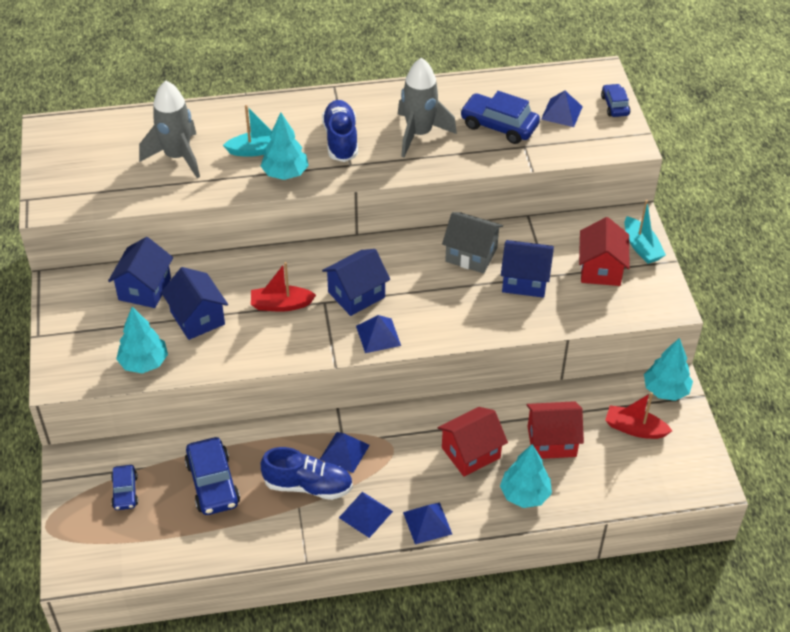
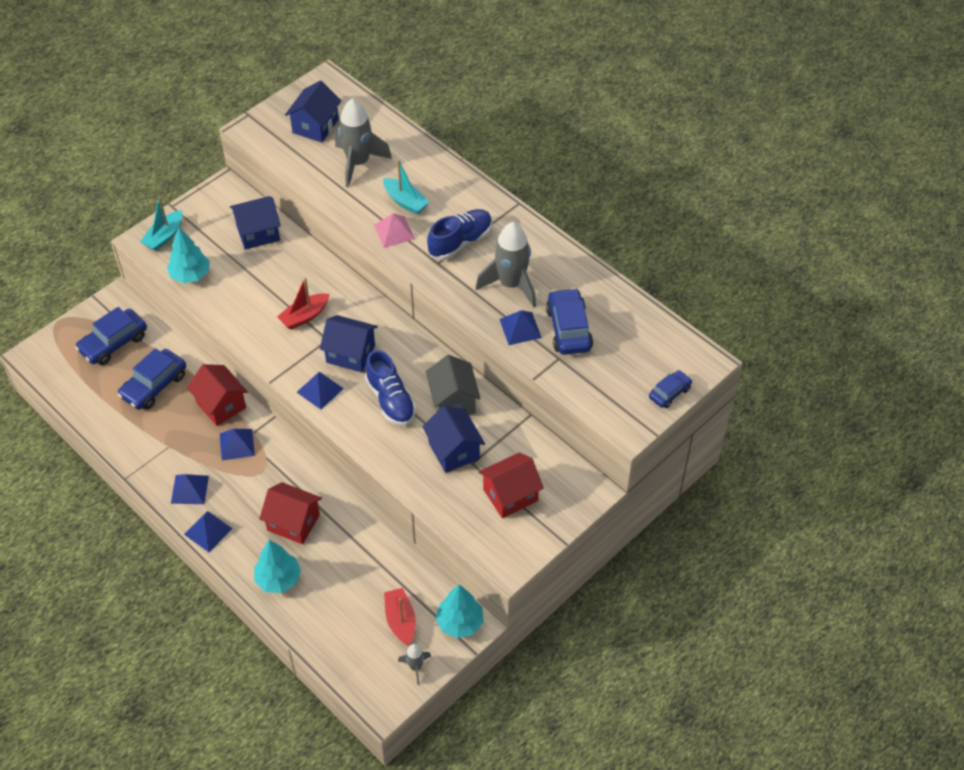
camera: 55 degrees right, 5 degrees up
blue car [111,465,138,510] -> blue car [75,307,147,365], size x1.70
blue house [161,267,228,340] -> blue house moved to [285,80,341,142]
red boat [251,262,316,312] -> red boat turned 90 degrees counterclockwise [277,278,330,330]
turquoise tree [261,112,309,180] -> pink pyramid [374,213,415,248]
blue shoe [261,447,353,500] -> blue shoe moved to [365,350,416,426]
red house [527,401,584,459] -> red house moved to [187,364,248,426]
blue pyramid [541,90,583,127] -> blue pyramid moved to [499,310,542,345]
turquoise boat [625,200,666,264] -> turquoise boat moved to [140,196,183,251]
none -> grey rocket [398,644,431,685]

